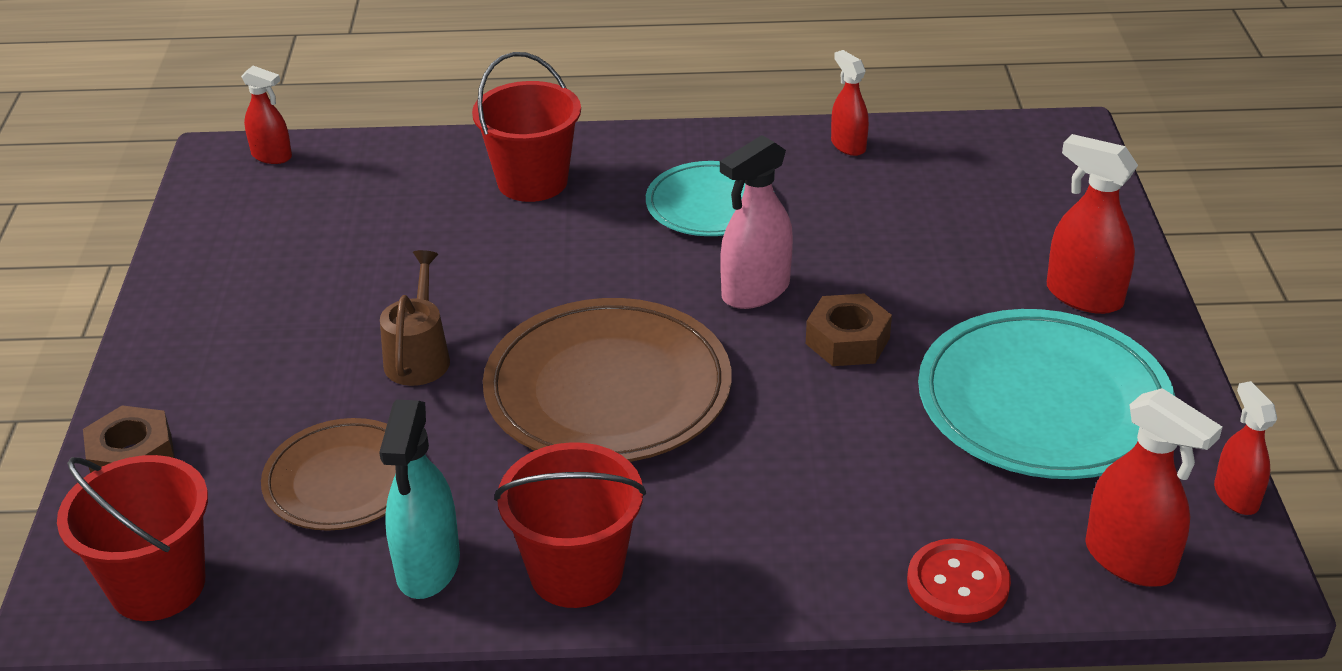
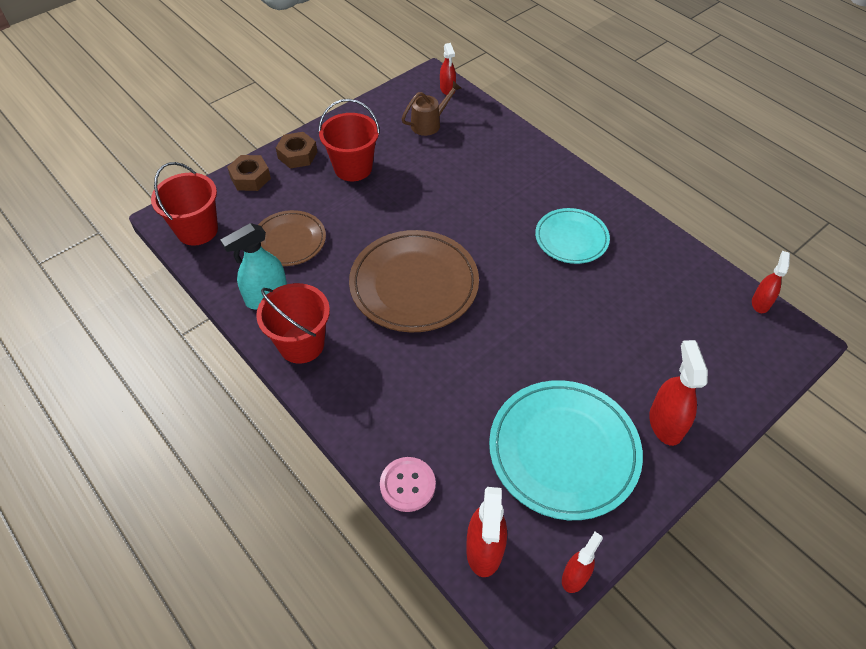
camera: 50 degrees right, 15 degrees up
brown watering can [380,250,450,386] -> brown watering can moved to [402,81,462,136]
red bucket [472,52,581,202] -> red bucket moved to [318,99,380,181]
pink spray bottle [720,135,793,309] -> none
brown nut [806,294,892,366] -> brown nut moved to [276,132,317,168]
red spray bottle [831,50,869,156] -> red spray bottle moved to [752,251,790,313]
red button [907,539,1011,623] -> pink button [380,457,436,512]

